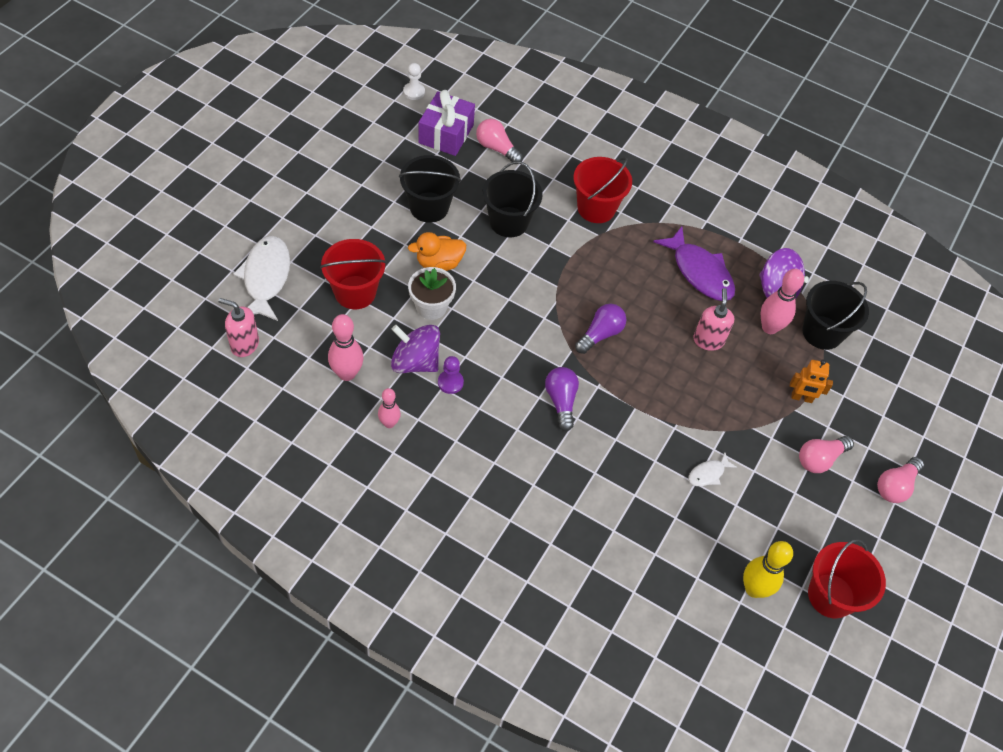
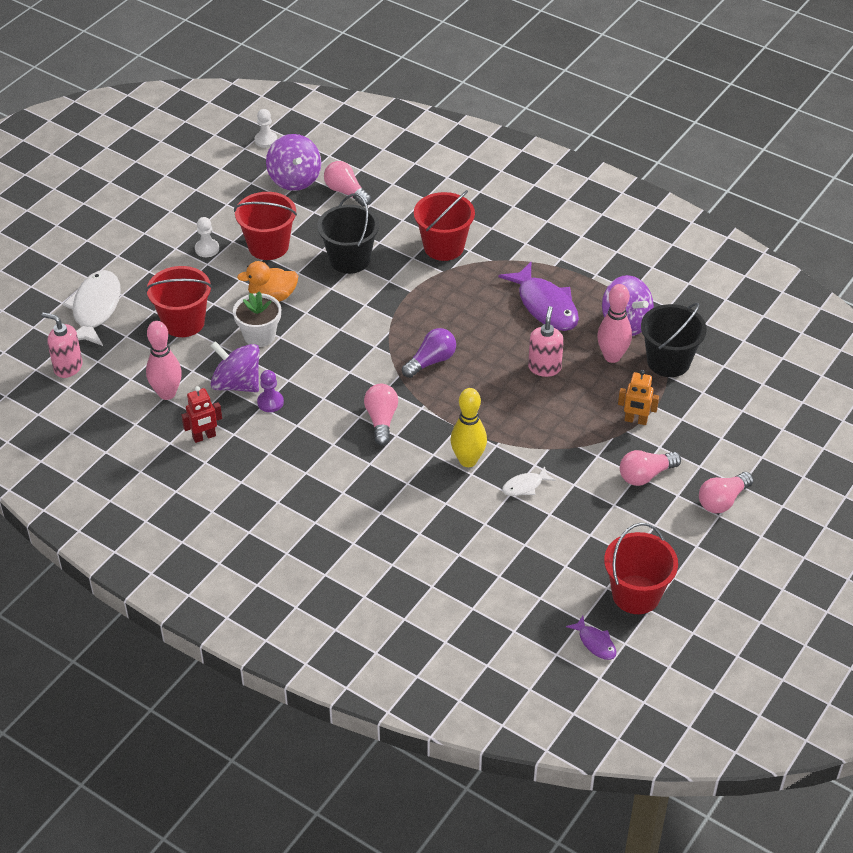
camera: 10 degrees right, 10 degrees down
pink bowling pin [378,388,401,428] -> red robot [181,386,222,443]
black bucket [399,155,461,223] -> red bucket [234,192,297,260]
purple gift [418,90,475,156] -> purple spinning top [266,134,321,191]
purple light bulb [545,367,579,432] -> pink light bulb [364,384,398,446]
yellow bowling pin [743,541,793,598] -> yellow bowling pin moved to [451,388,487,467]
none -> white pawn [195,217,219,257]
none -> purple fish [566,616,616,660]

